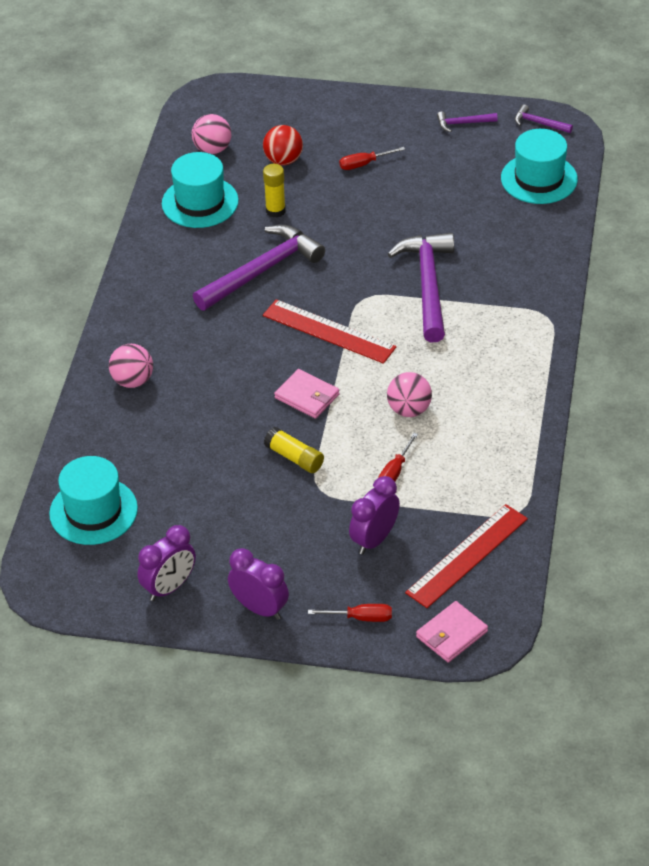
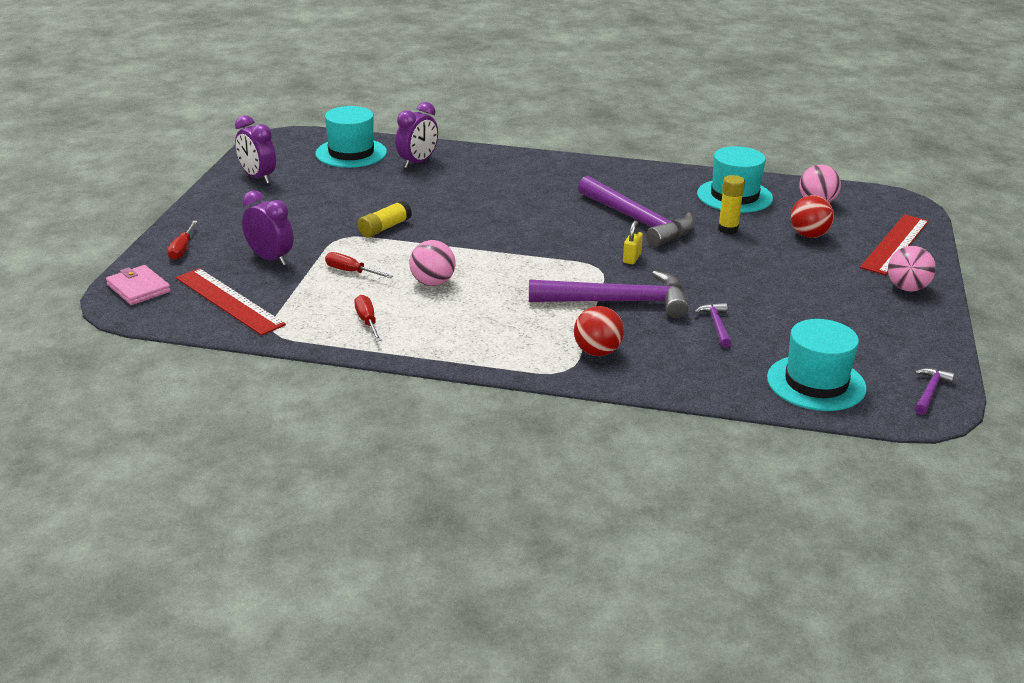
camera: 90 degrees right, 15 degrees down
pink ball [109,344,153,388] -> pink ball moved to [888,246,936,292]
purple clock [228,548,289,620] -> purple clock moved to [395,102,438,168]
red ruler [263,299,396,364] -> red ruler moved to [860,214,929,275]
pink wallet [274,369,340,419] -> none
red screwdriver [339,147,405,170] -> red screwdriver moved to [354,295,381,342]
purple hammer [437,111,498,132] -> purple hammer moved to [694,303,731,348]
none -> red ball [574,306,624,356]
none -> yellow padlock [623,221,643,264]

